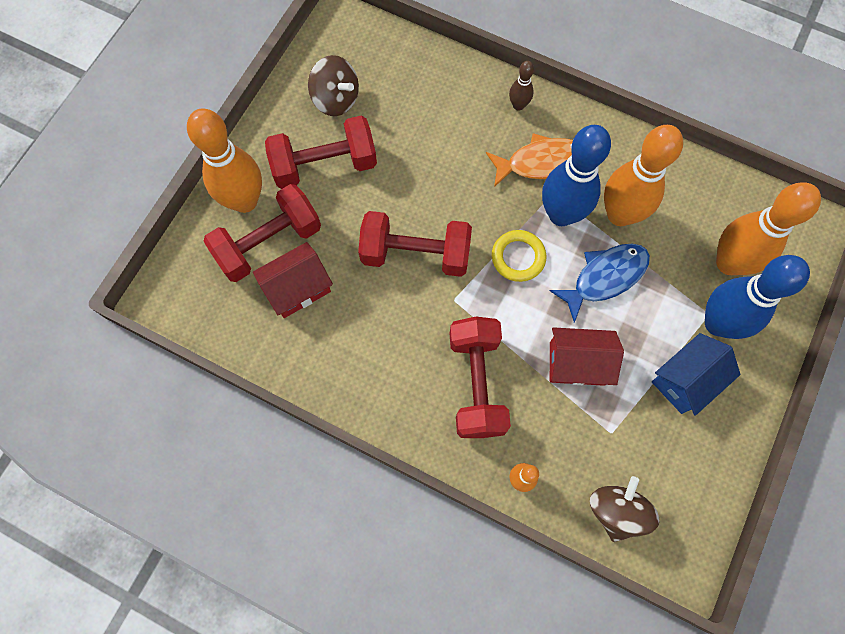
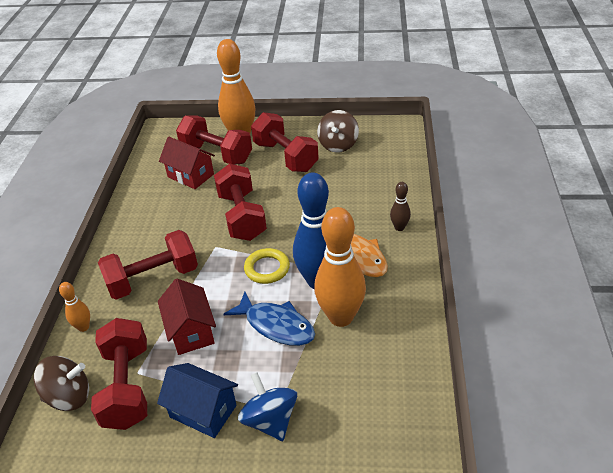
camera: 70 degrees right, 30 degrees down
blue bowling pin [705,255,810,339] -> blue spinning top [238,372,297,441]
orange bowling pin [716,182,821,275] -> none
none -> red dumbbell [91,318,147,430]

